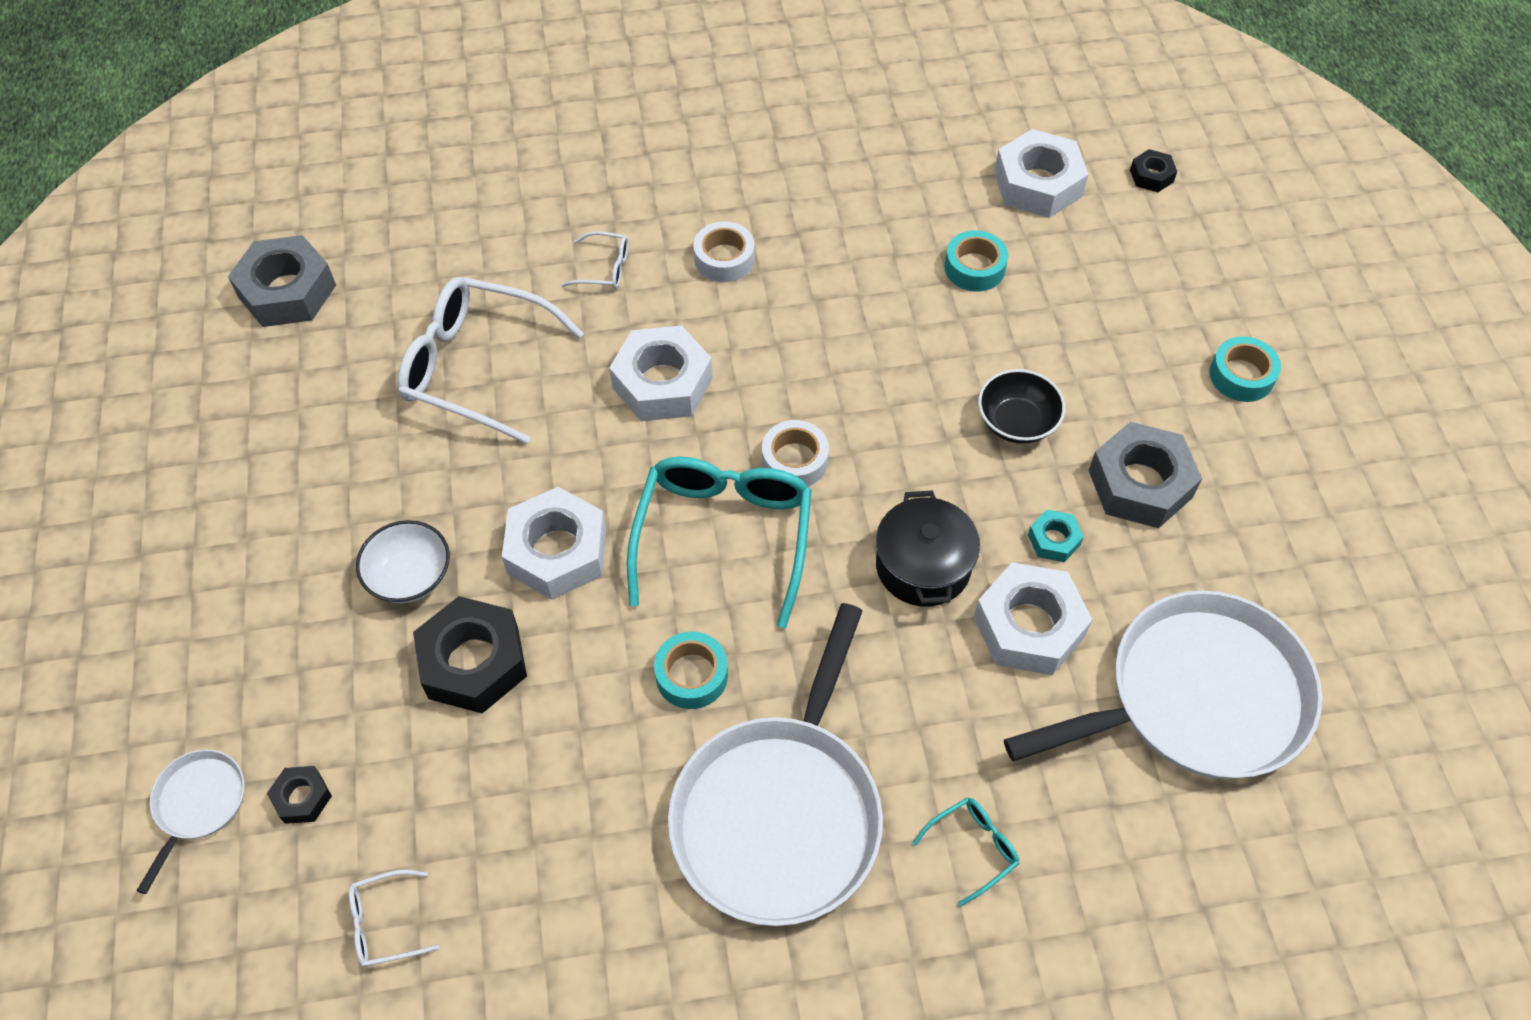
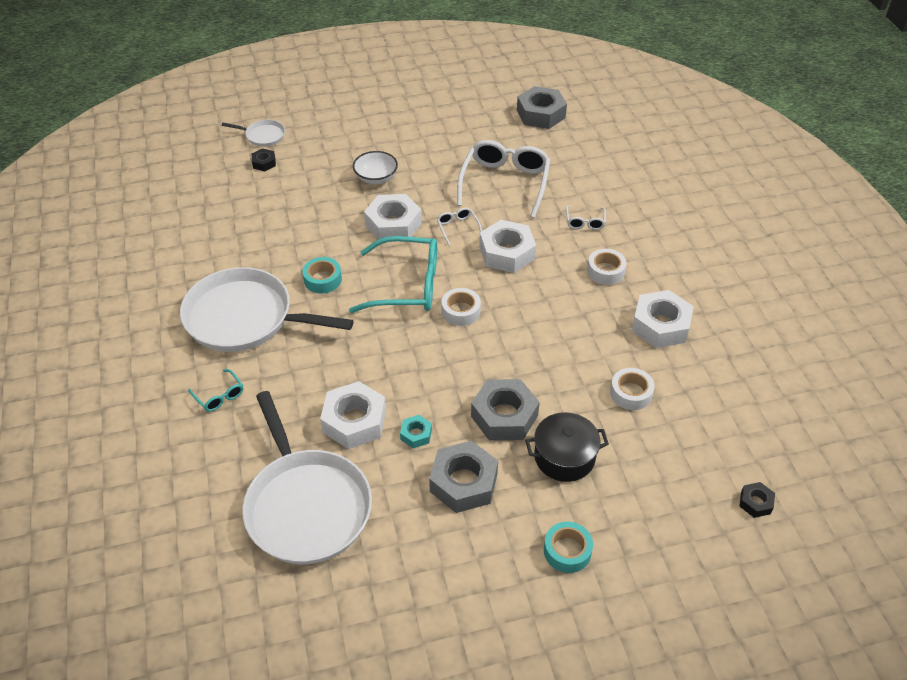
camera: 85 degrees right, 10 degrees down
white glasses [349,869,439,967] -> white glasses moved to [437,207,482,246]
black nut [413,596,527,714] -> none
black pot [876,490,980,607] -> black pot moved to [525,412,609,482]
turquoise tape [944,230,1008,292] -> white tape [610,368,655,410]
black bowl [978,369,1065,444] -> grey nut [471,379,540,440]
white nut [994,129,1088,218] -> white nut moved to [632,290,694,348]

